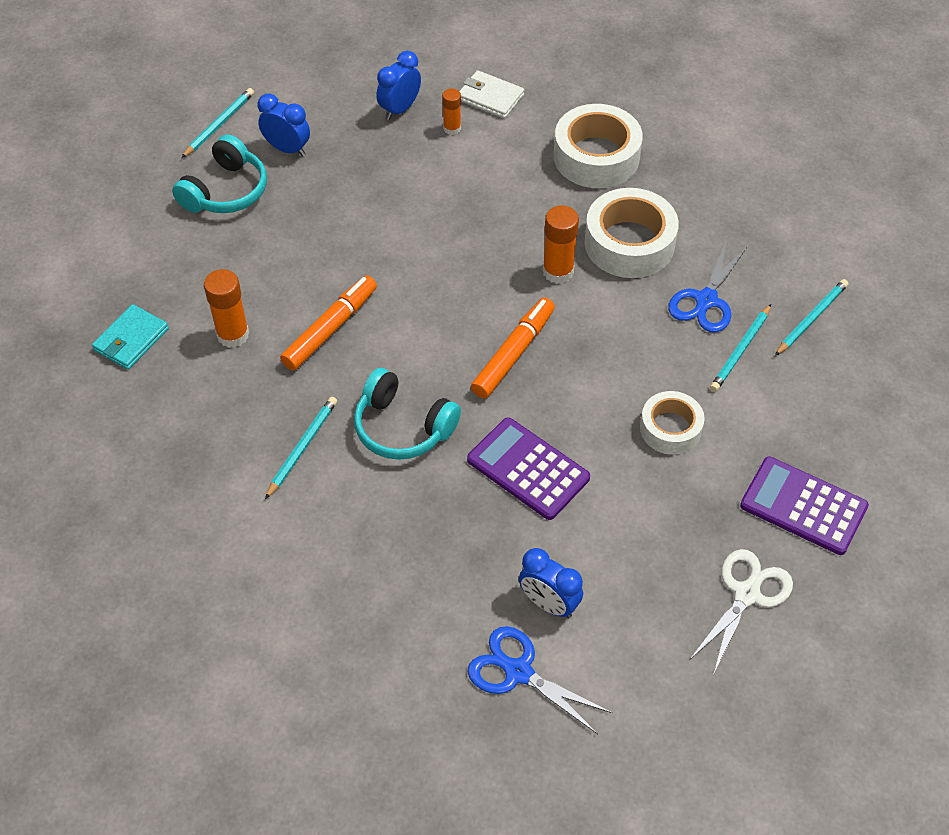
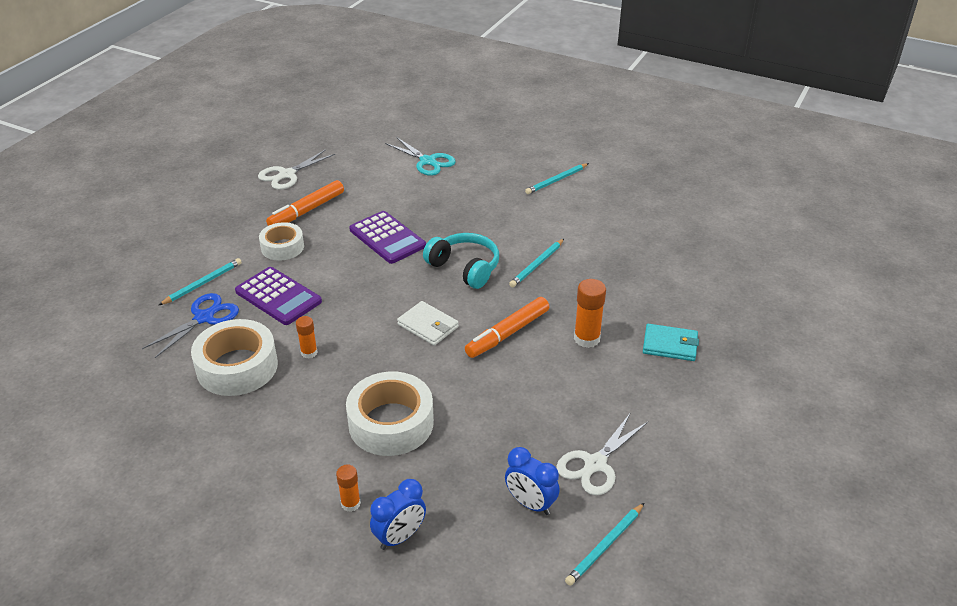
camera: 170 degrees left, 15 degrees down
turquoise wallet [92,304,169,370] -> turquoise wallet turned 60 degrees clockwise [643,324,699,361]
turquoise headphones [172,134,267,213] -> white scissors [556,414,648,495]
white wallet [459,70,524,119] -> white wallet moved to [397,301,459,346]
blue scissors [467,626,612,734] -> turquoise scissors [385,137,456,176]
orange marker [471,298,555,399] -> orange marker moved to [266,180,344,226]
blue clock [519,548,583,618] -> none
orange glue stick [542,206,579,284] -> orange glue stick [296,316,318,358], size x0.62
white tape [554,104,643,188] -> white tape moved to [346,372,434,456]
purple calculator [740,457,869,555] -> purple calculator moved to [235,267,322,325]
turquoise pencil [775,279,848,356] -> turquoise pencil moved to [525,163,589,194]

